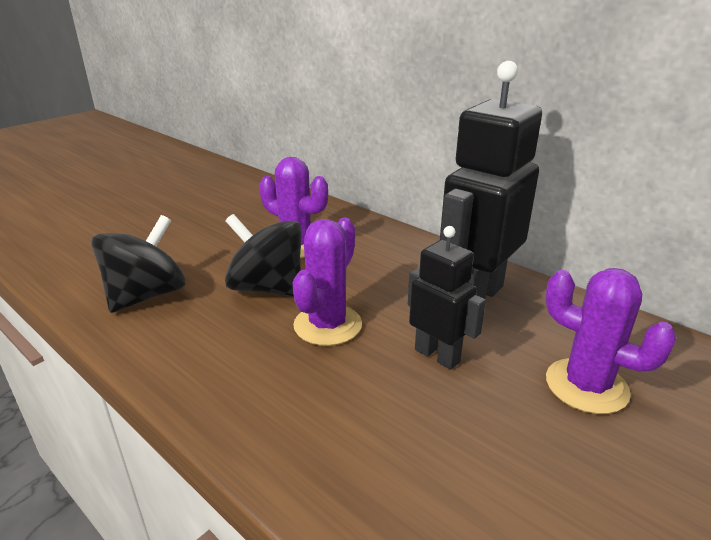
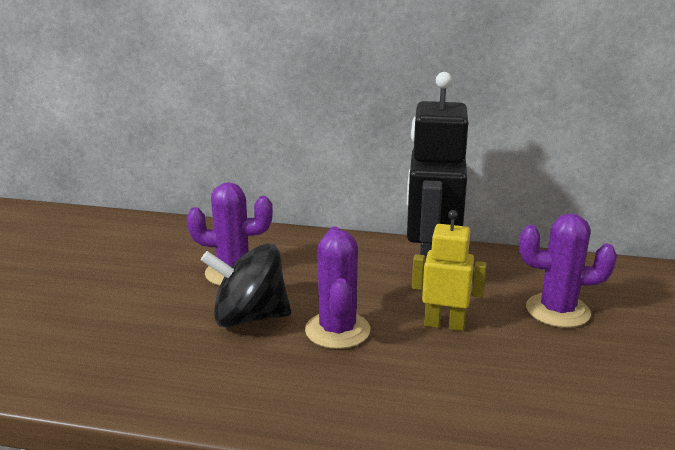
camera: 30 degrees left, 5 degrees down
black spinning top [91,215,186,313] -> none
black robot [408,226,486,370] -> yellow robot [412,210,487,331]

